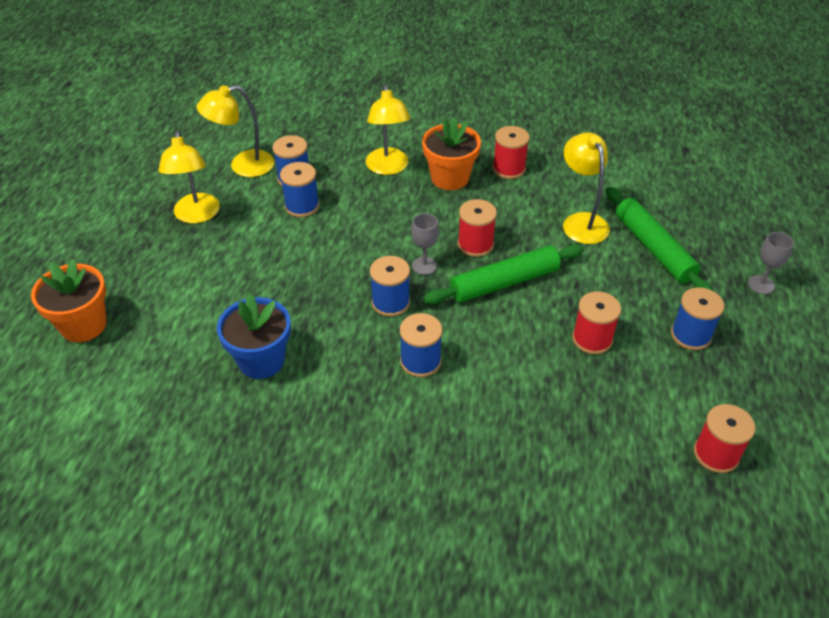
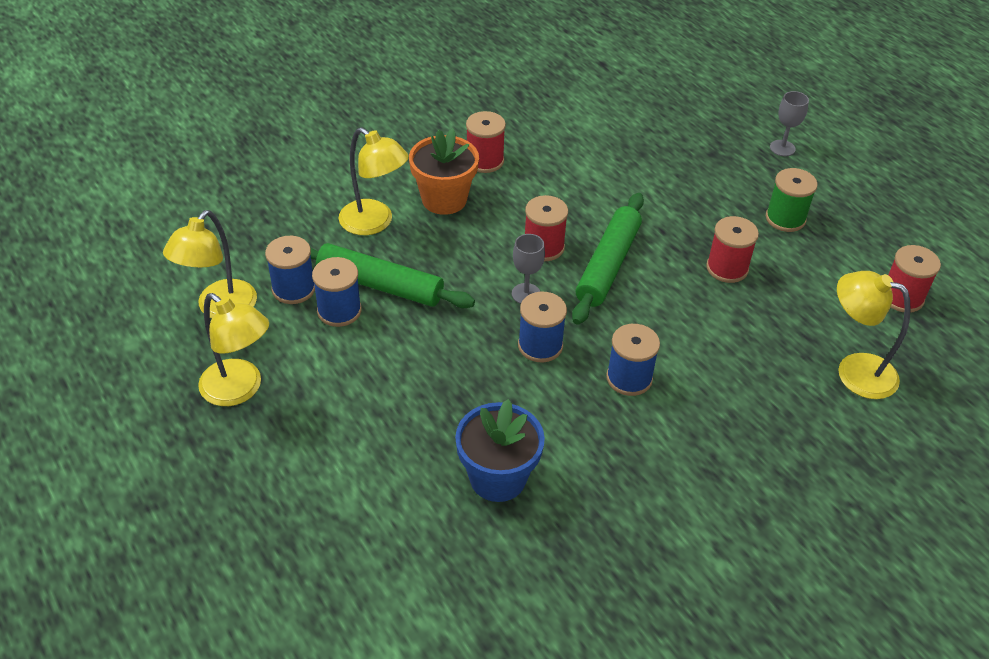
camera: 45 degrees left, 0 degrees up
orange flower pot [31,259,107,342] -> none
yellow lamp [563,132,610,244] -> yellow lamp moved to [837,271,911,399]
green rolling pin [606,187,713,291] -> green rolling pin moved to [310,243,475,308]
blue spool [671,287,724,350] -> green spool [766,168,817,232]

